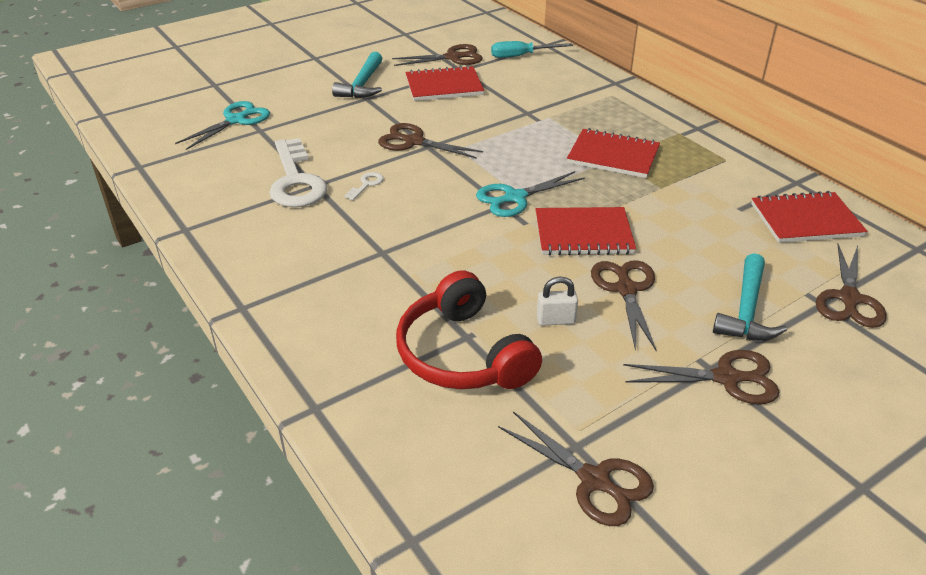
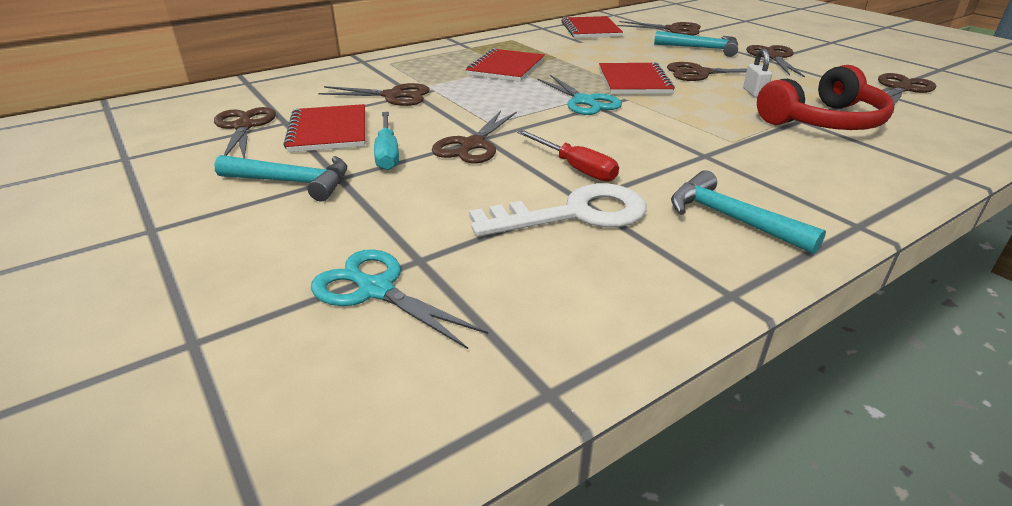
camera: 90 degrees left, 5 degrees down
white key [344,172,384,200] -> red screwdriver [517,130,619,182]
turquoise screwdriver [491,41,573,58] -> turquoise screwdriver moved to [374,112,399,170]
none -> brown scissors [318,83,430,106]
none -> turquoise hammer [671,170,826,254]

